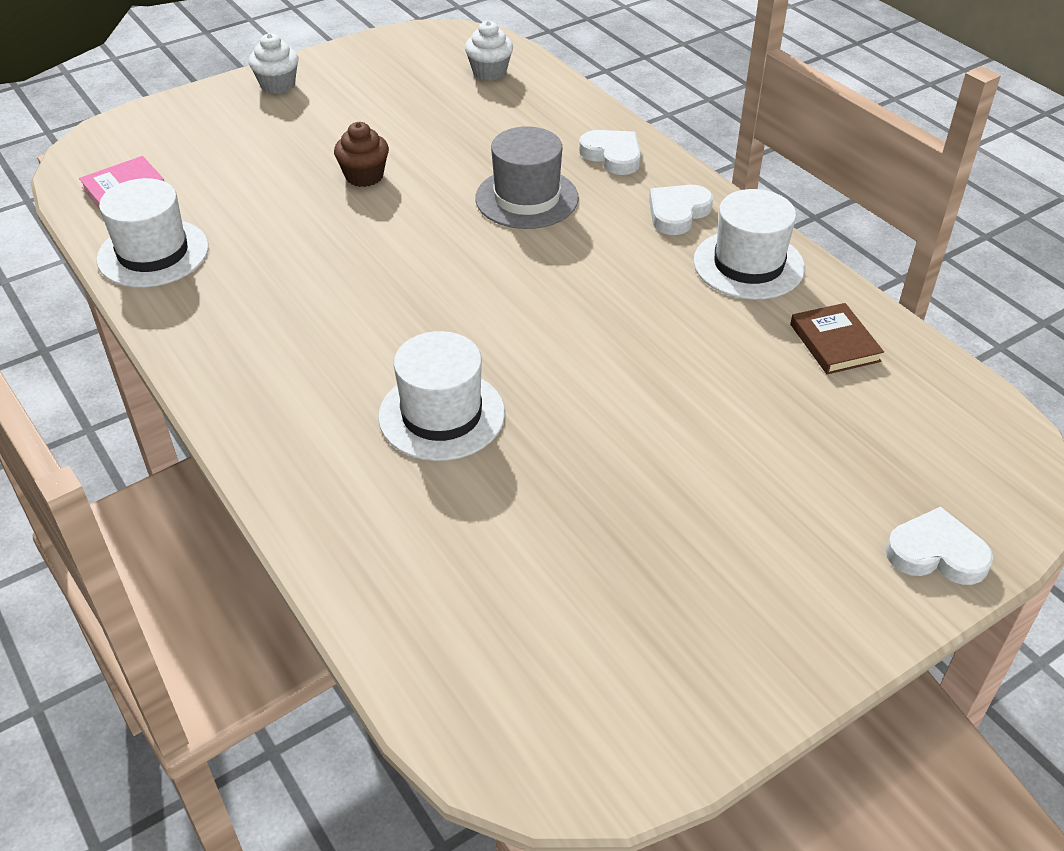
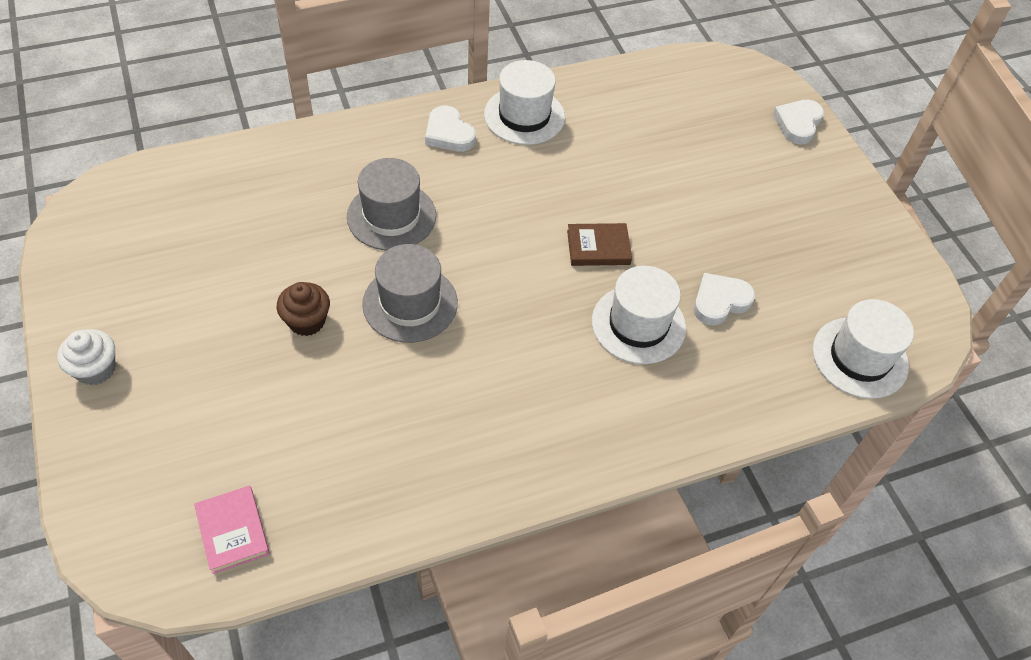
camera: 80 degrees left, 10 degrees up
white hat [96,178,209,288] -> white hat moved to [813,299,914,399]
white cupcake [465,20,513,81] -> none
white heart [579,130,641,175] -> white heart moved to [694,273,755,325]
brown book [790,303,884,375] -> brown book moved to [567,223,632,266]
none -> grey hat [362,244,458,343]

